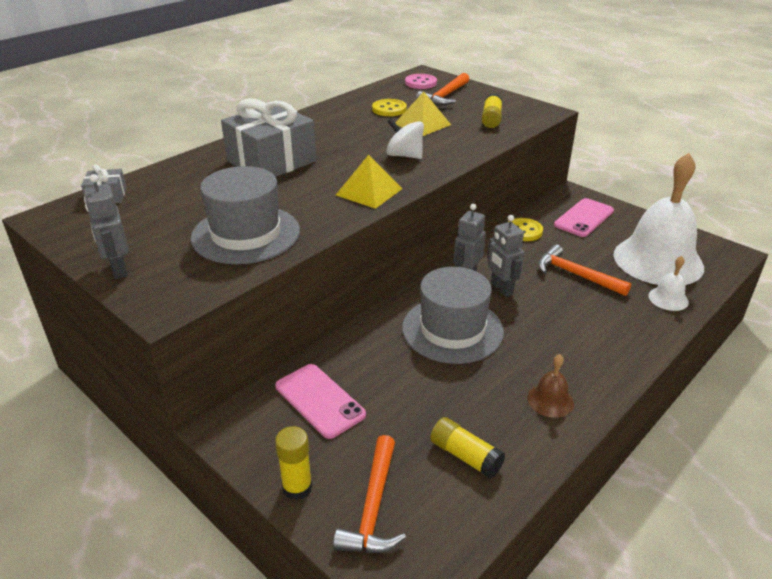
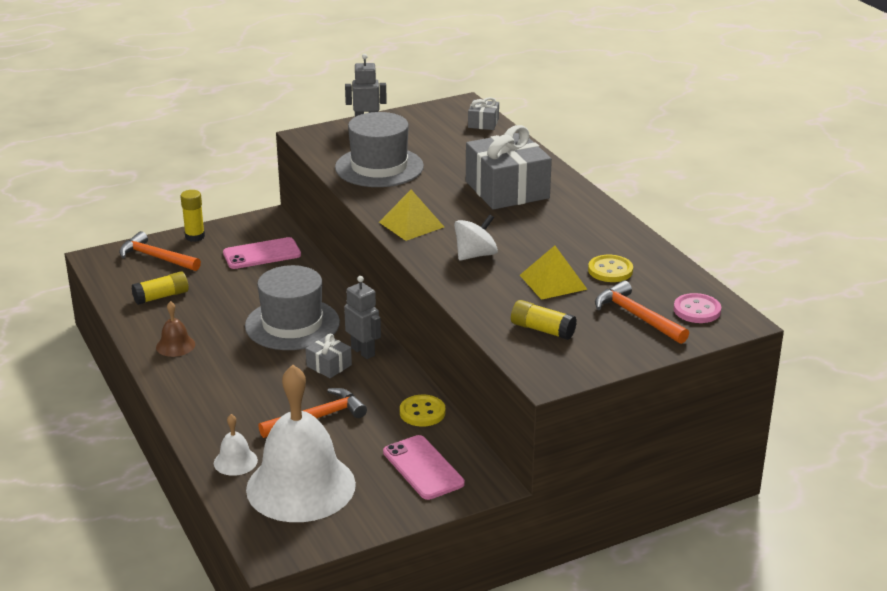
camera: 110 degrees right, 5 degrees down
grey robot [487,215,524,297] -> grey gift [306,334,352,378]

